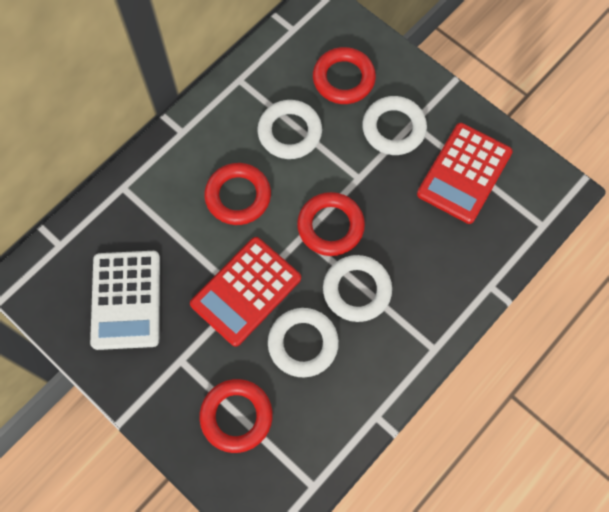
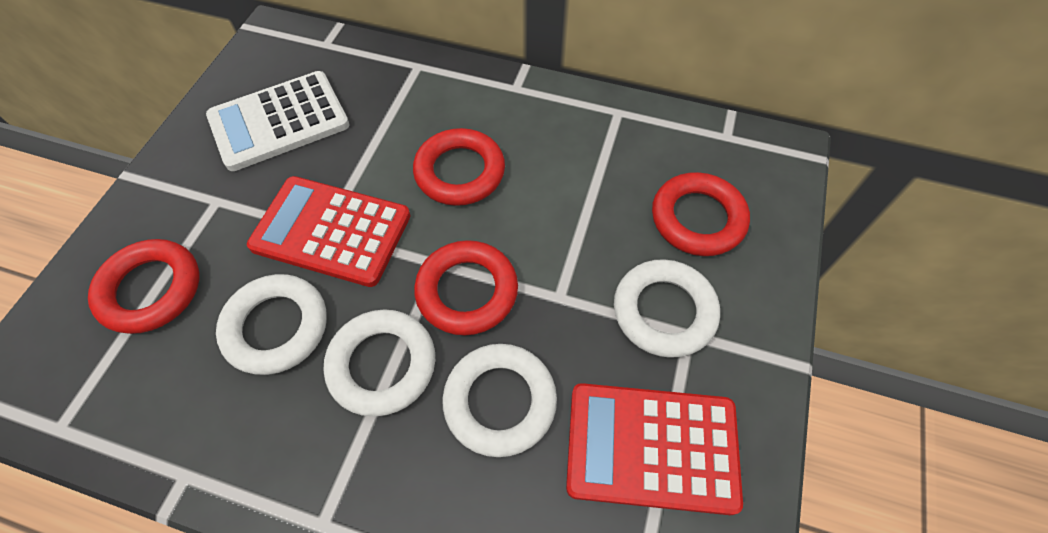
camera: 65 degrees right, 10 degrees down
white ring [257,100,322,159] -> white ring moved to [442,344,557,457]

